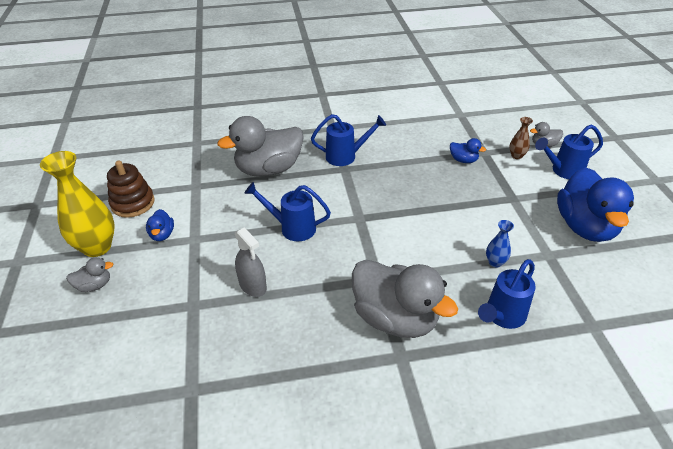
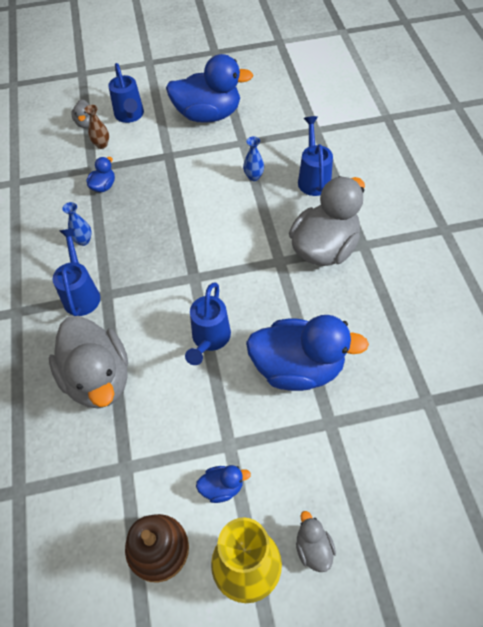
camera: 90 degrees left, 15 degrees up
grey spray bottle [235,227,267,297] -> blue duck [246,315,369,391]
blue watering can [478,259,536,329] -> blue watering can turned 135 degrees counterclockwise [298,116,333,196]
none -> blue vase [62,202,92,246]

